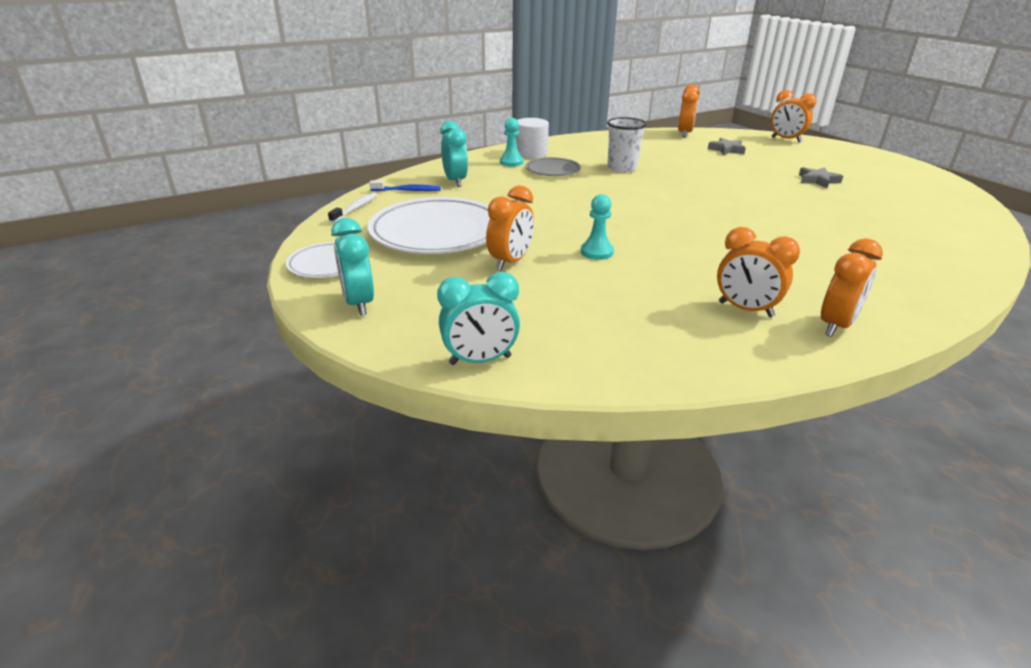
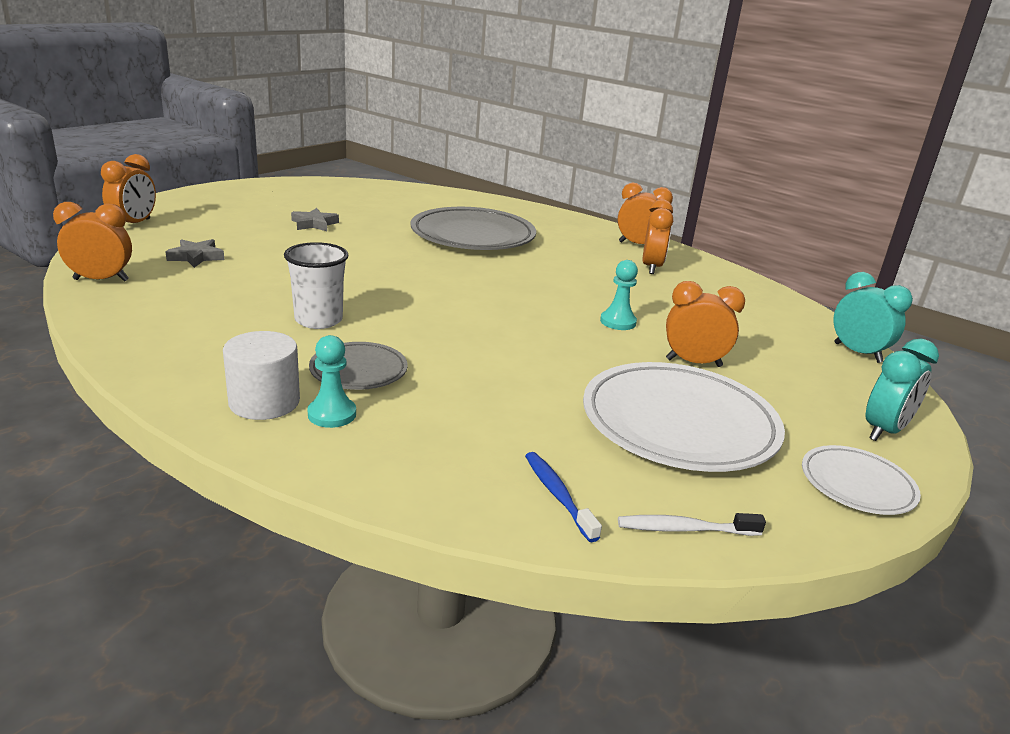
camera: 115 degrees left, 5 degrees down
turquoise clock [440,121,468,187] -> none
none -> grey plate [411,207,536,250]

